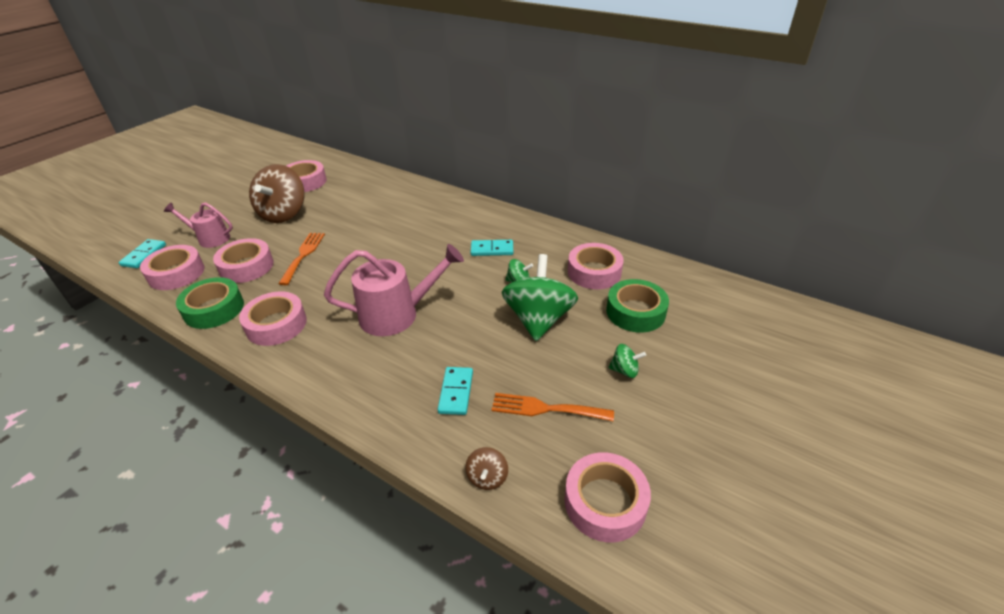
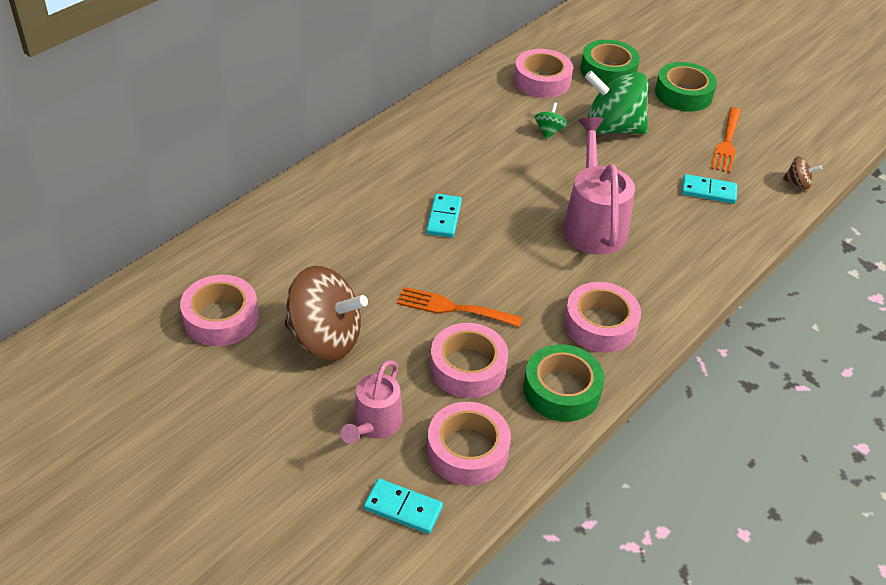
camera: 85 degrees left, 5 degrees up
turquoise domino [470,240,513,256] -> turquoise domino moved to [426,194,462,238]
pink tape [564,452,651,543] -> none
green spinning top [609,344,646,378] -> green tape [655,62,717,112]

